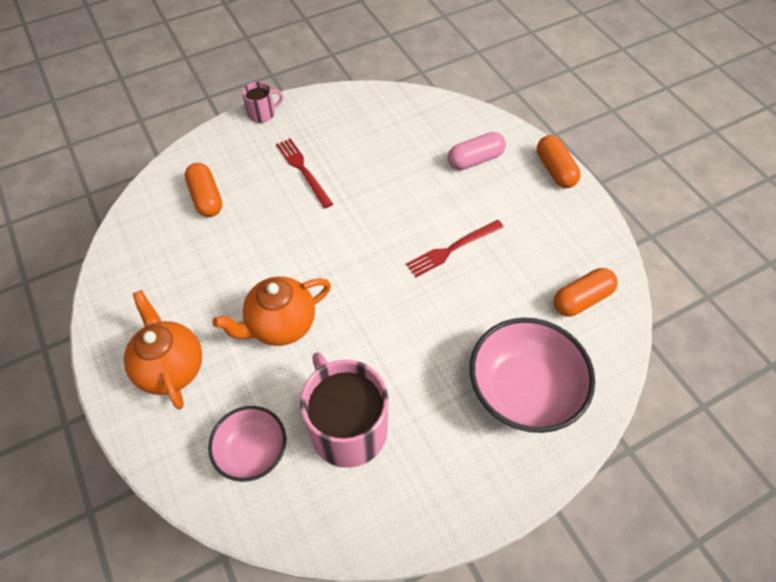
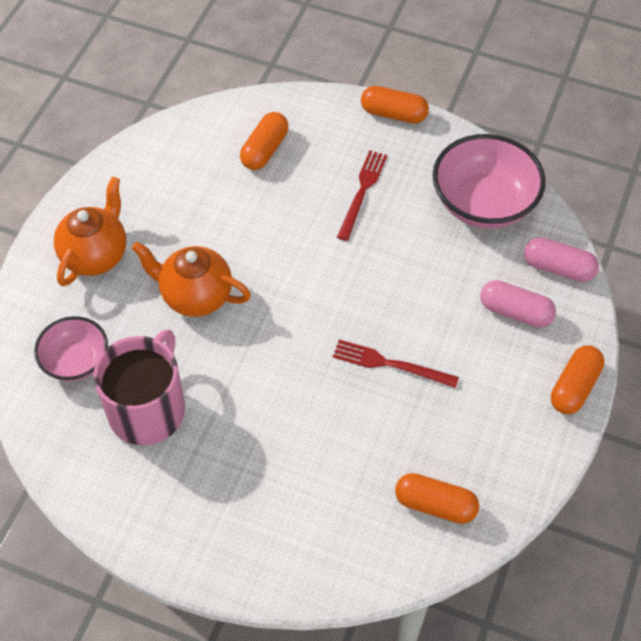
camera: 50 degrees right, 0 degrees up
pink mug [242,82,283,123] -> orange capsule [361,86,429,123]
pink bowl [470,318,595,433] -> pink bowl moved to [432,134,546,229]
none -> pink capsule [524,237,599,282]

